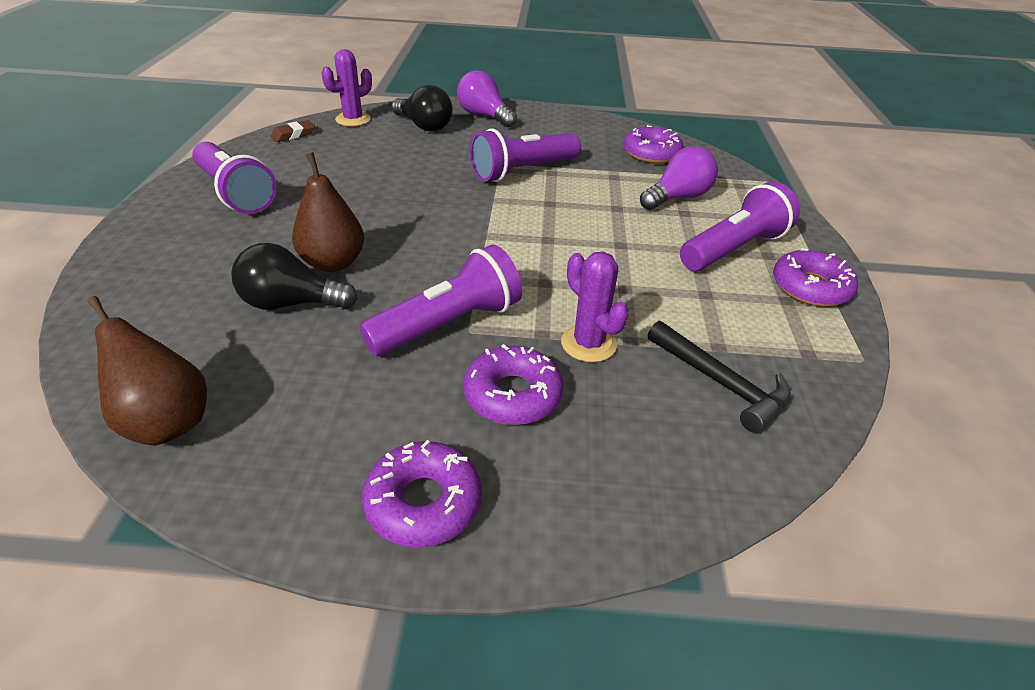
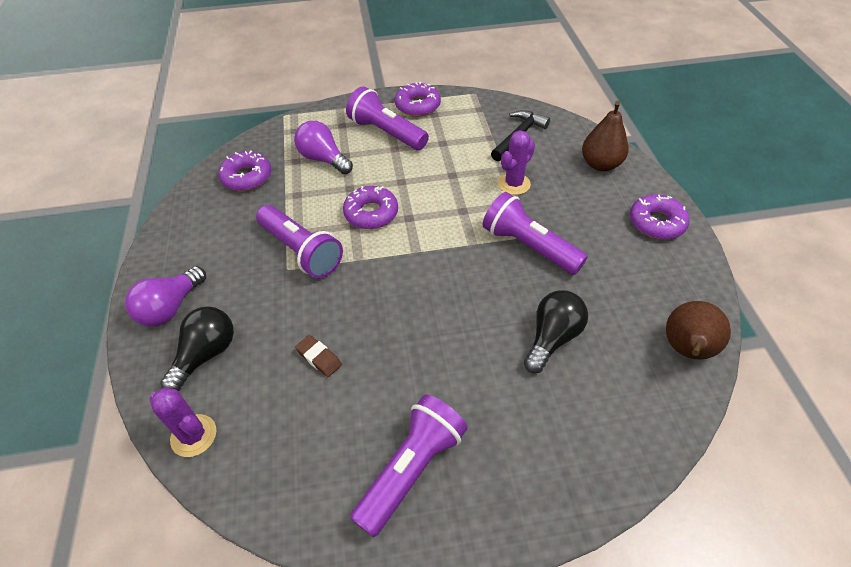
camera: 100 degrees left, 10 degrees up
black light bulb [231,243,358,310] -> black light bulb turned 135 degrees counterclockwise [524,290,588,373]
brown eraser [271,120,315,142] -> brown eraser moved to [295,335,342,377]
brown pear [292,152,364,272] -> brown pear moved to [582,101,629,171]
purple donut [463,344,563,425] -> purple donut moved to [343,186,398,229]

